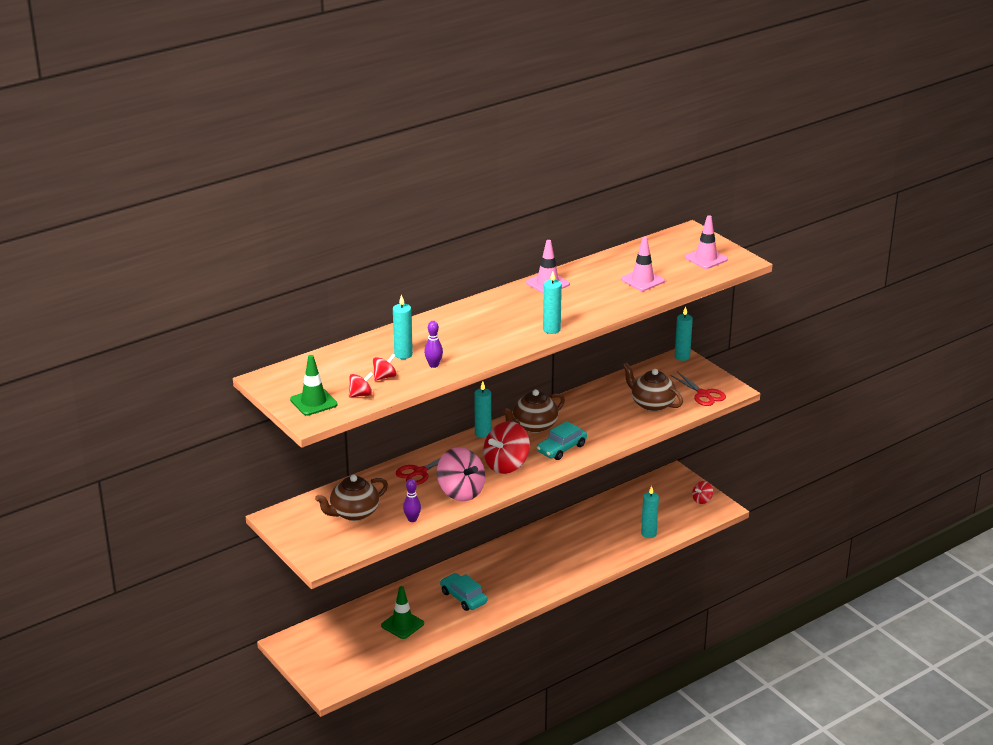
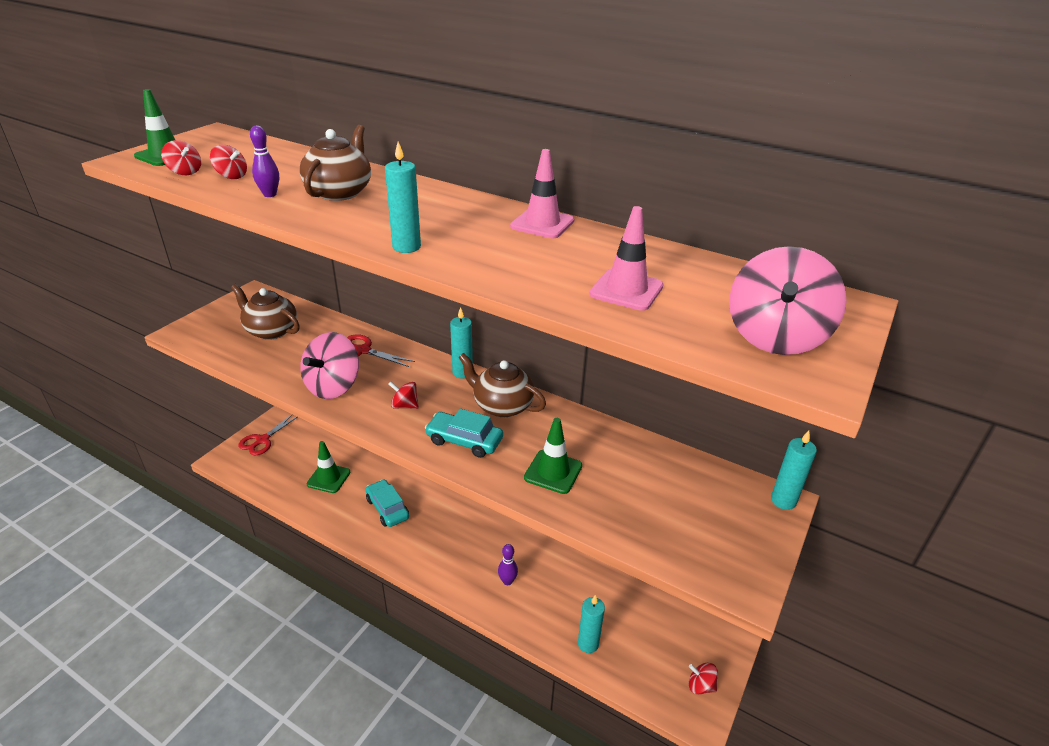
camera: 65 degrees right, 5 degrees up
turquoise candle [393,294,413,359] -> none
purple bowling pin [403,479,421,522] -> purple bowling pin moved to [498,544,518,585]
turquoise car [440,573,487,611] -> turquoise car turned 60 degrees counterclockwise [365,479,409,527]
red spinning top [483,421,530,474] -> red spinning top [389,382,419,409], size x0.50
brown teapot [623,363,683,411] -> brown teapot moved to [300,125,371,201]
red scissors [670,372,726,406] -> red scissors moved to [238,414,297,456]
pink traffic cone [685,215,728,269] -> pink spinning top [729,246,847,355]
none -> green traffic cone [524,418,582,494]

